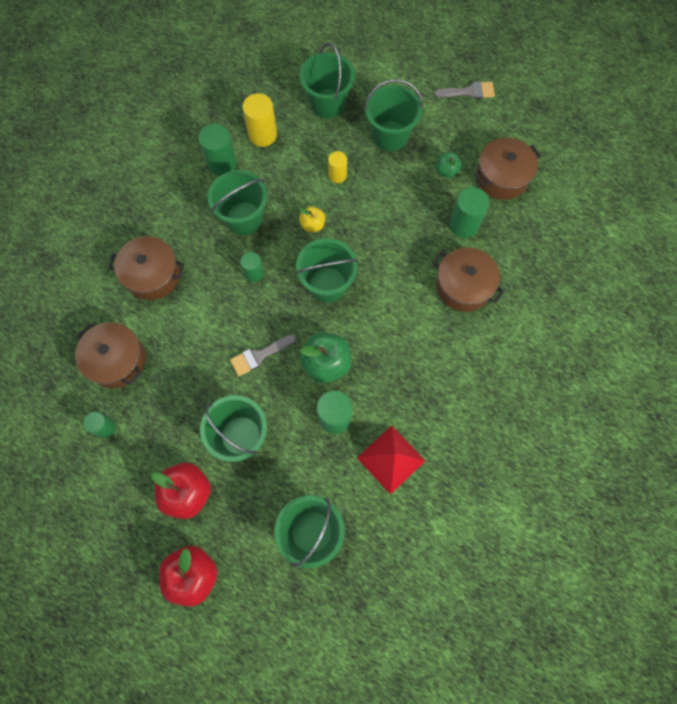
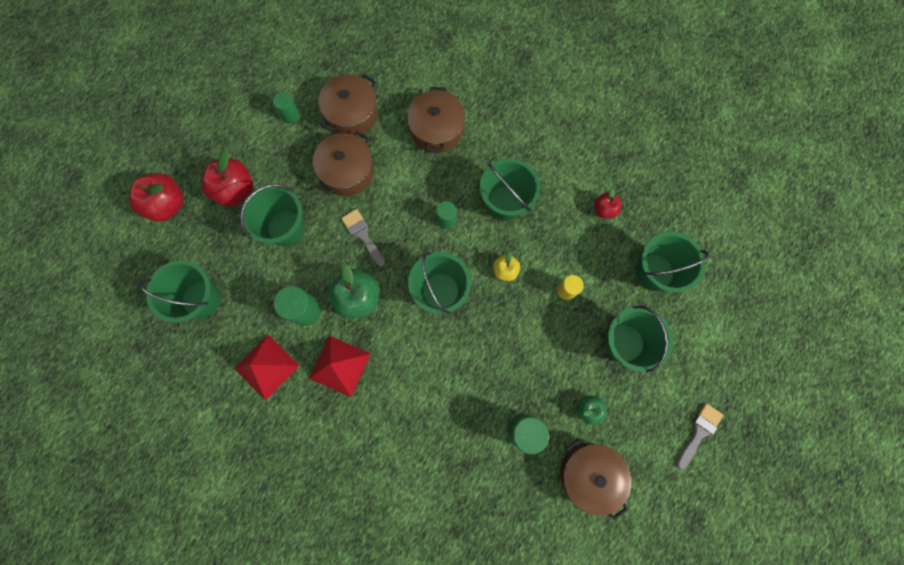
camera: 85 degrees right, 5 degrees up
green cylinder [199,124,237,176] -> none
yellow cylinder [242,93,277,147] -> red apple [594,188,622,218]
brown pot [433,247,504,312] -> brown pot moved to [313,131,374,196]
grey brush [434,81,495,99] -> grey brush turned 135 degrees counterclockwise [676,403,723,469]
none -> red pyramid [309,336,371,397]

